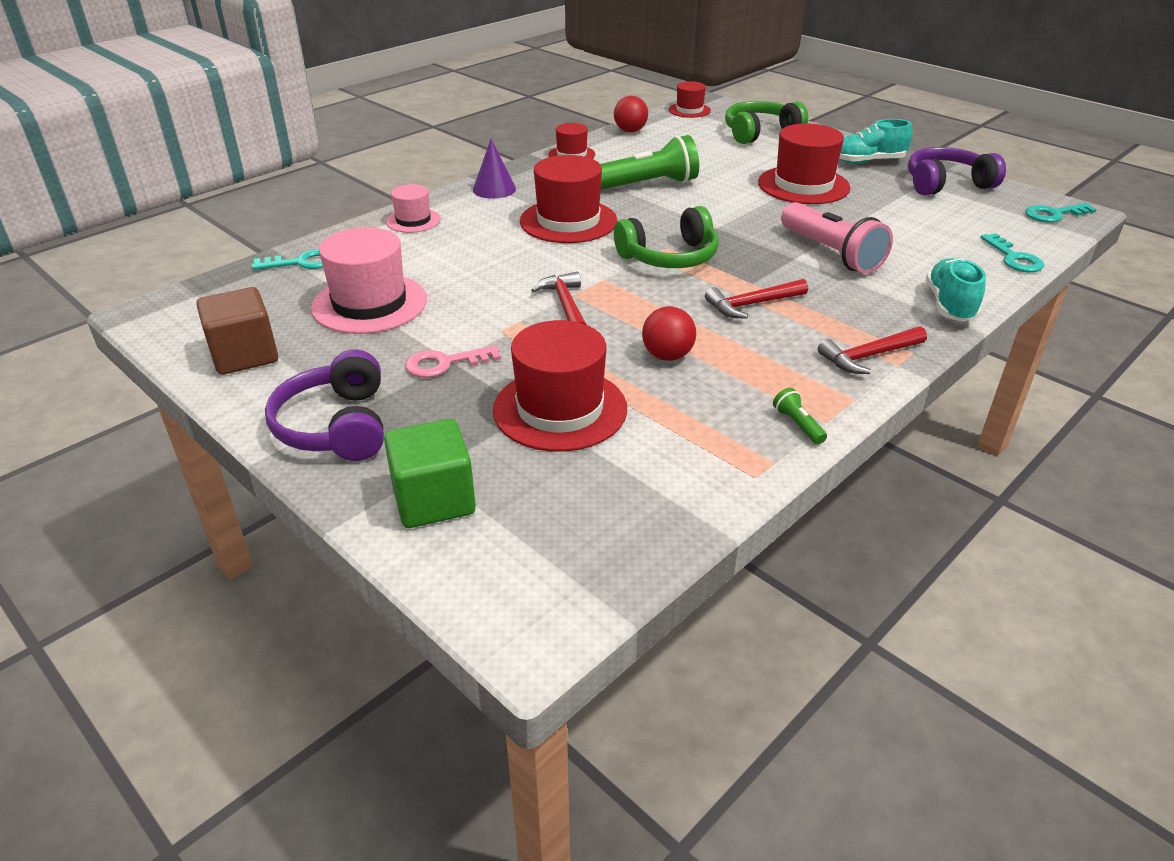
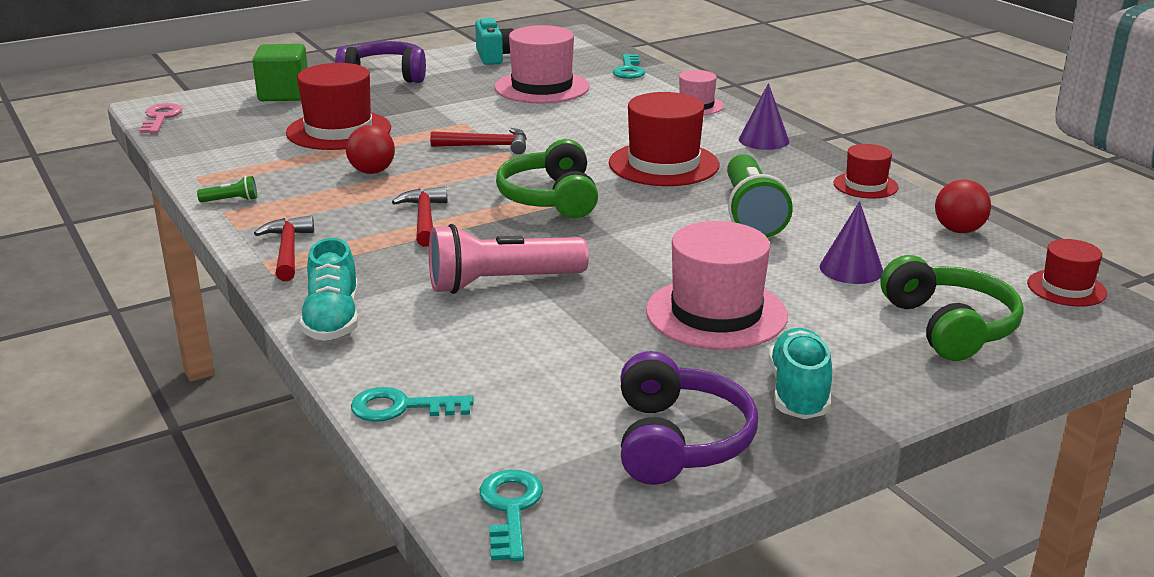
camera: 105 degrees right, 10 degrees down
brown cube [196,287,278,375] -> turquoise camera [475,18,513,65]
pink key [405,345,501,378] -> pink key moved to [139,103,183,133]
red hat [758,123,850,204] -> pink hat [646,221,788,350]
turquoise shoe [926,258,986,322] -> turquoise shoe turned 60 degrees clockwise [299,238,358,341]
none -> purple cone [820,201,883,284]

